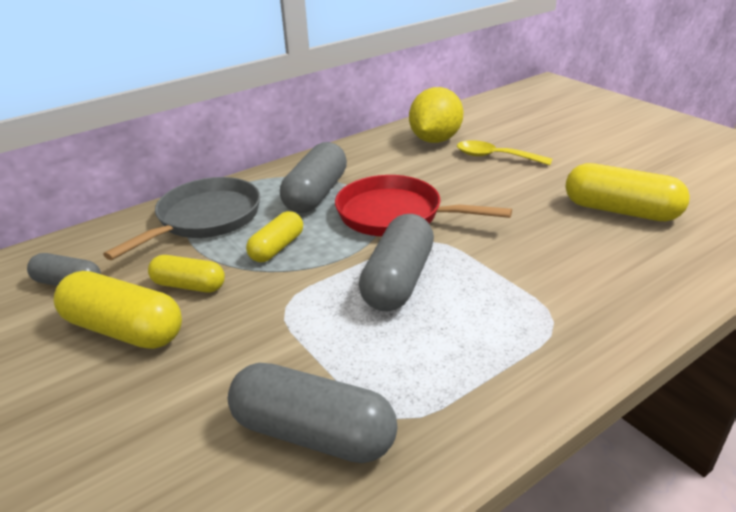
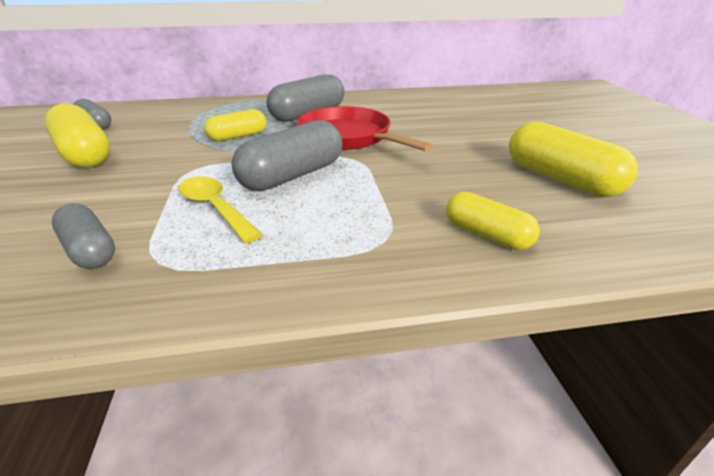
camera: 25 degrees right, 0 degrees up
grey pan [103,177,261,260] -> none
yellow capsule [148,255,225,293] -> yellow capsule moved to [446,191,540,250]
grey capsule [228,363,397,463] -> grey capsule [52,203,115,269], size x0.62
yellow lemon [409,87,463,143] -> none
yellow spoon [457,140,552,165] -> yellow spoon moved to [178,176,262,243]

